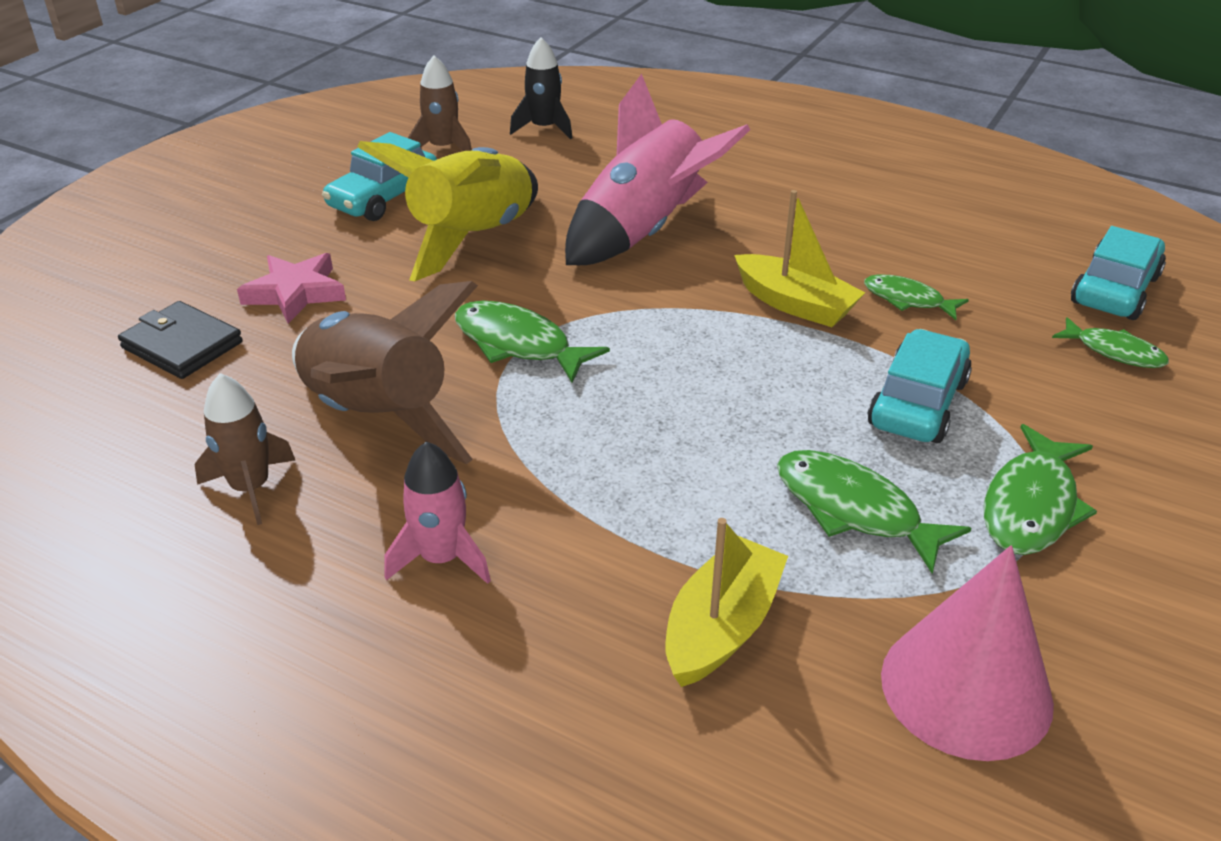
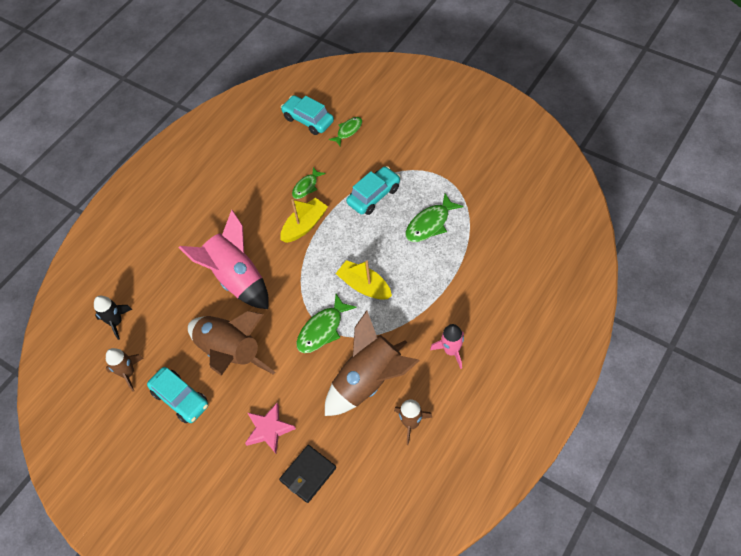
camera: 80 degrees left, 20 degrees up
yellow rocket [357,141,538,281] -> brown rocket [188,311,275,376]
yellow boat [665,518,788,687] -> yellow boat moved to [335,260,392,300]
turquoise car [868,329,972,443] -> turquoise car turned 105 degrees clockwise [346,166,400,215]
pink cone [881,545,1054,761] -> none
green fish [984,424,1097,555] -> none

